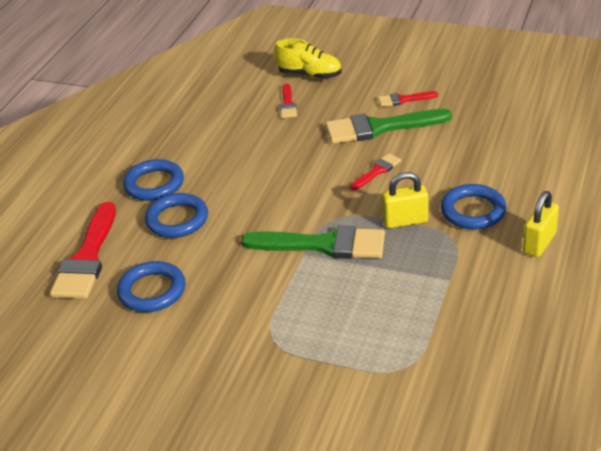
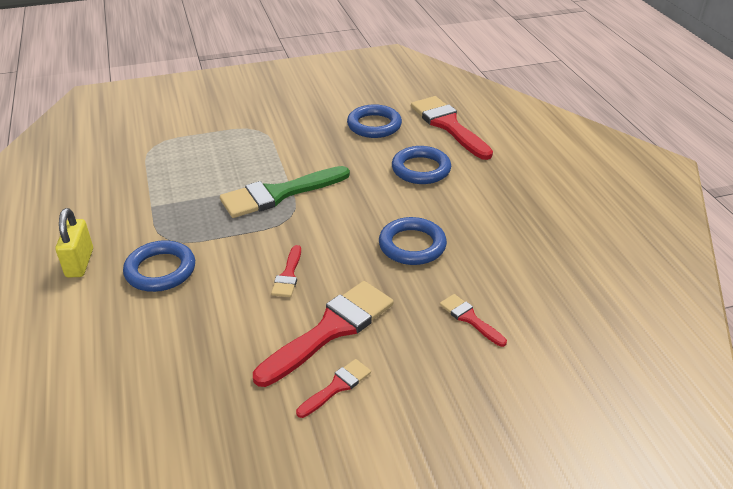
camera: 140 degrees right, 0 degrees up
blue ring [123,159,184,201] -> blue ring moved to [379,217,447,265]
yellow shoe [274,38,341,79] -> none
green brush [325,109,452,144] -> red brush [253,281,394,387]
yellow padlock [382,172,428,228] -> none

